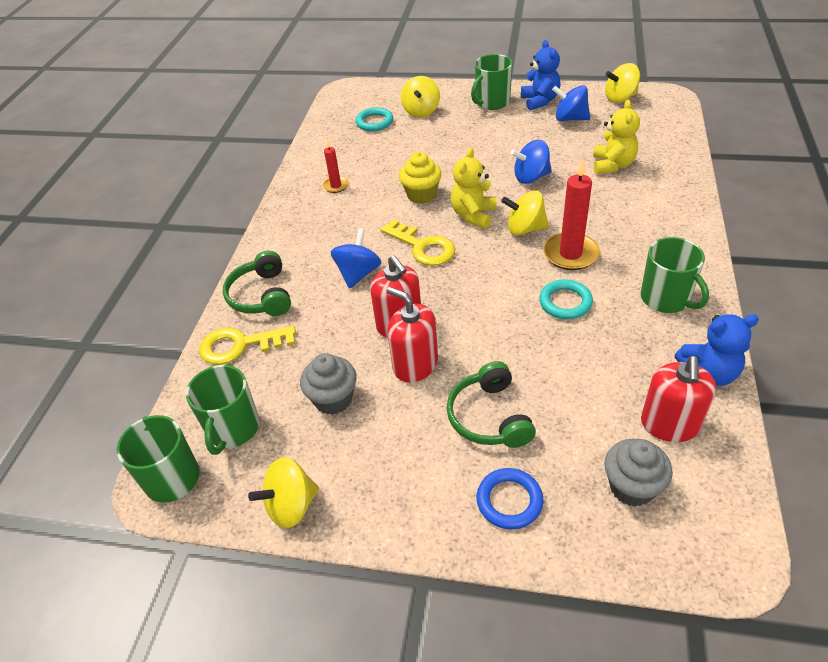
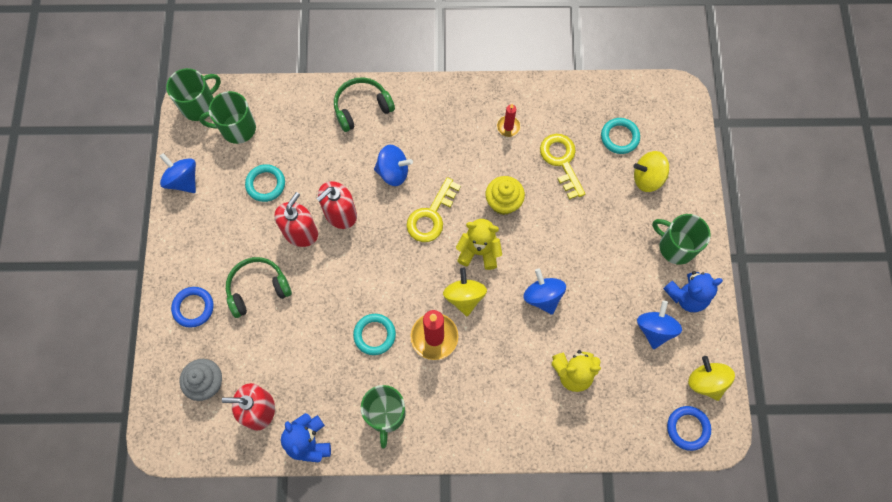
camera: 75 degrees right, 25 degrees up
yellow key [199,326,296,365] -> yellow key moved to [540,134,585,200]
yellow spinning top [248,457,319,528] -> blue spinning top [159,153,196,193]
grey cupcake [300,353,357,415] -> turquoise ring [245,164,285,202]
green mug [641,237,709,313] -> green mug turned 45 degrees counterclockwise [361,385,406,449]
none -> blue ring [667,406,711,451]

